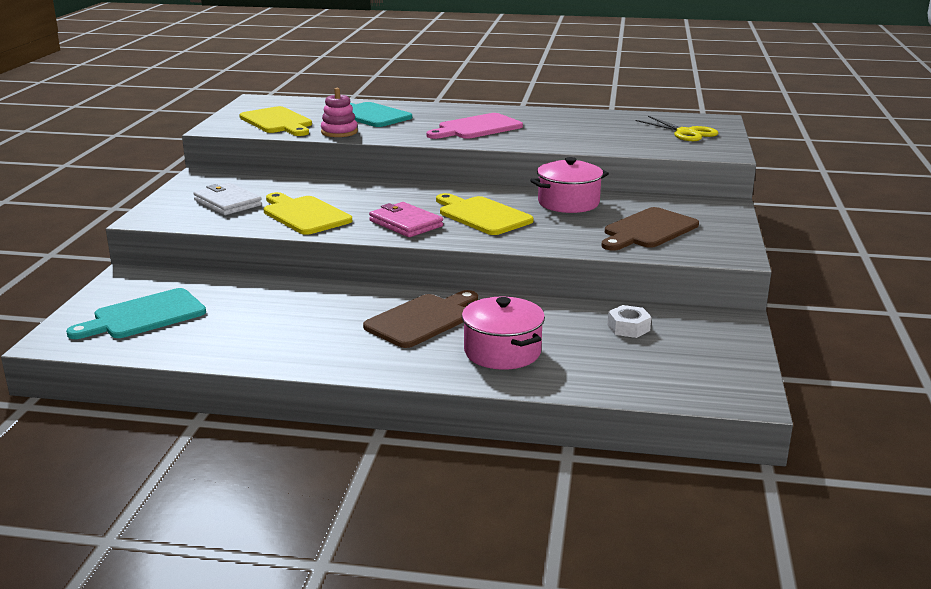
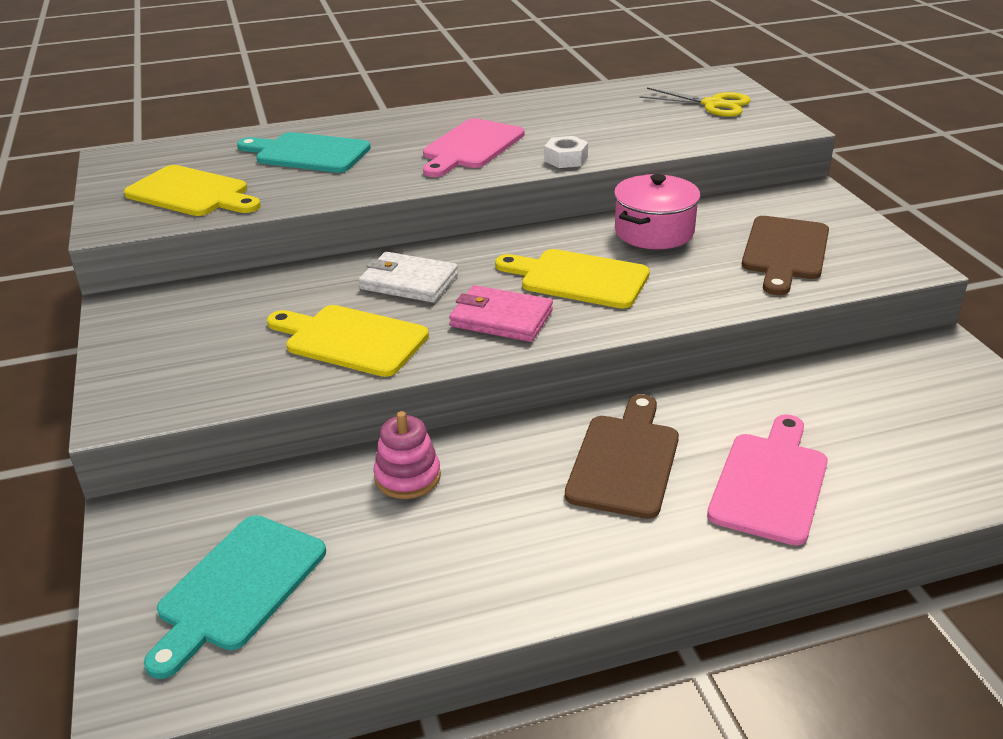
camera: 25 degrees left, 10 degrees up
white wallet [193,183,262,215] -> white wallet moved to [359,252,458,303]
pink stacking toy [321,88,358,137] -> pink stacking toy moved to [374,411,441,499]
pink pot [462,297,545,370] -> pink cutting board [707,414,828,545]
white nut [608,305,651,338] -> white nut moved to [544,136,588,168]

